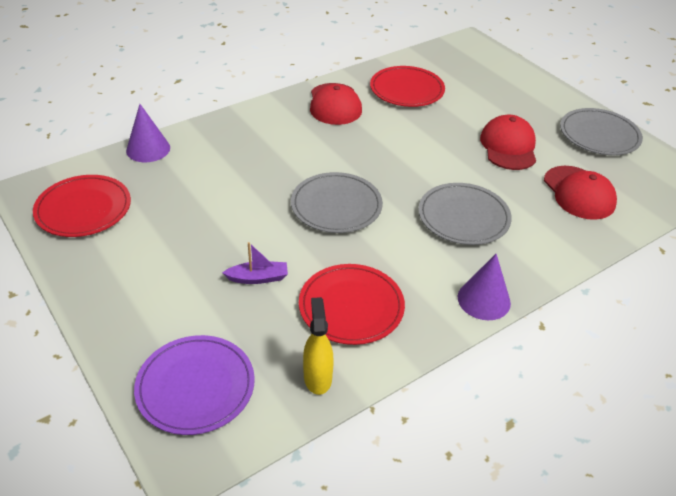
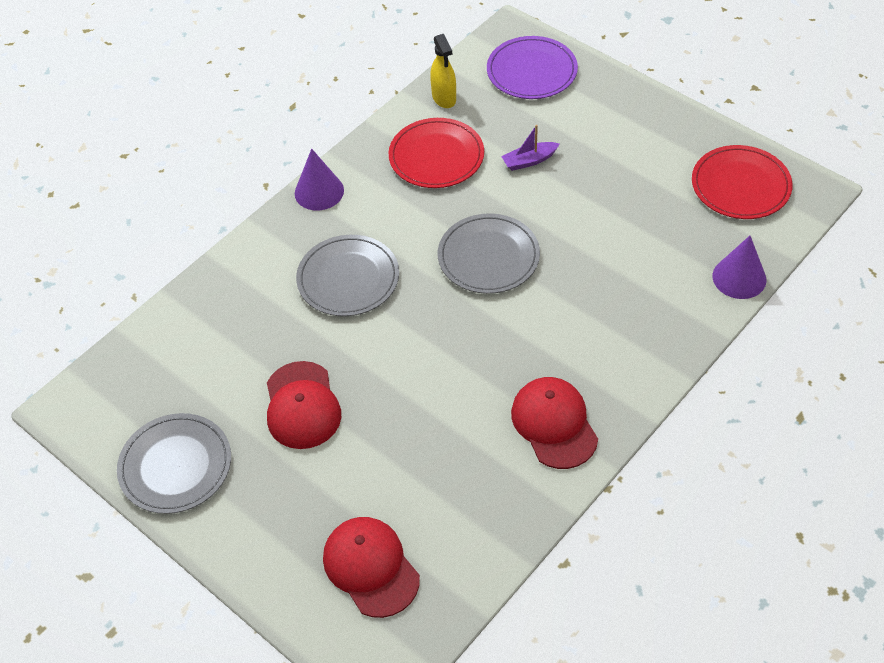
camera: 170 degrees right, 10 degrees up
red plate [370,66,445,107] -> none
red cap [544,166,617,220] -> red cap moved to [323,517,420,618]

